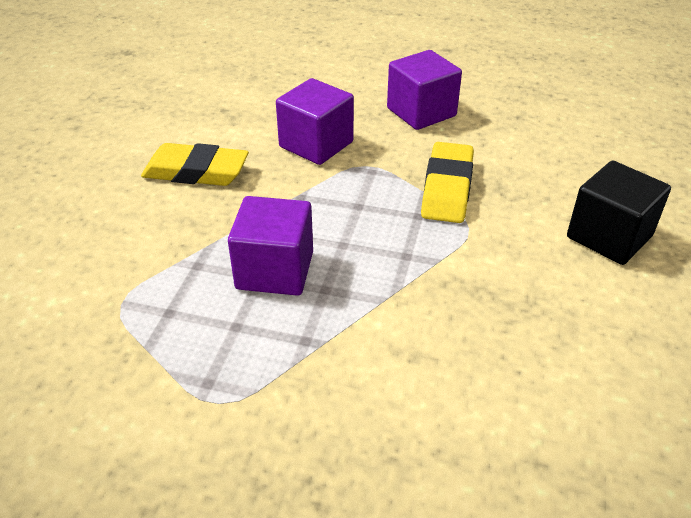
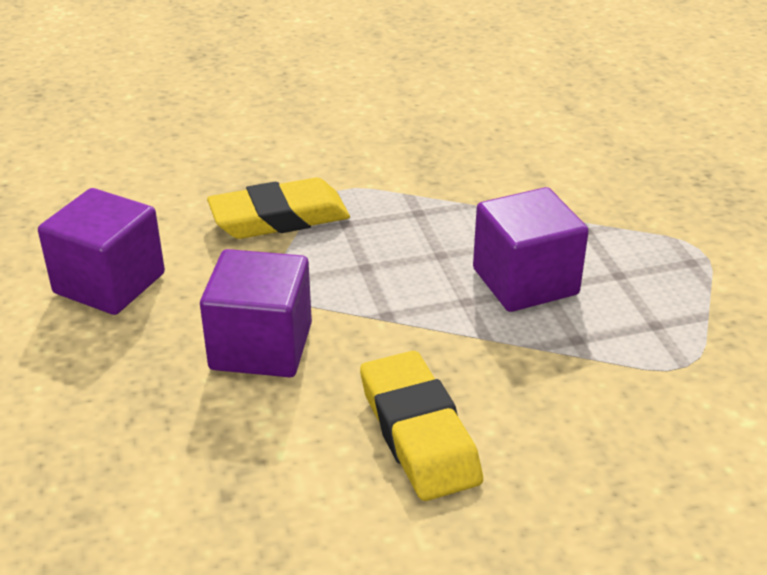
camera: 120 degrees left, 5 degrees down
black cube [567,161,671,265] -> none

